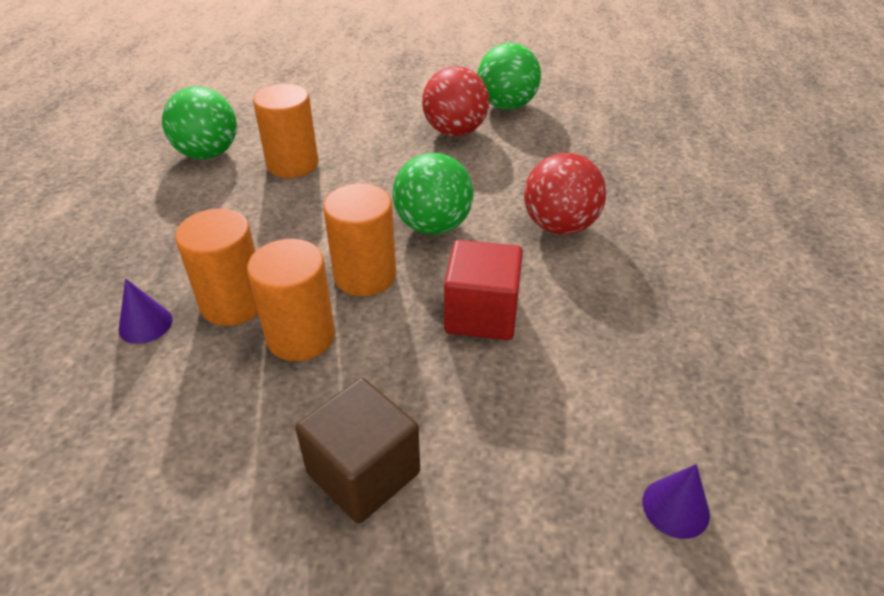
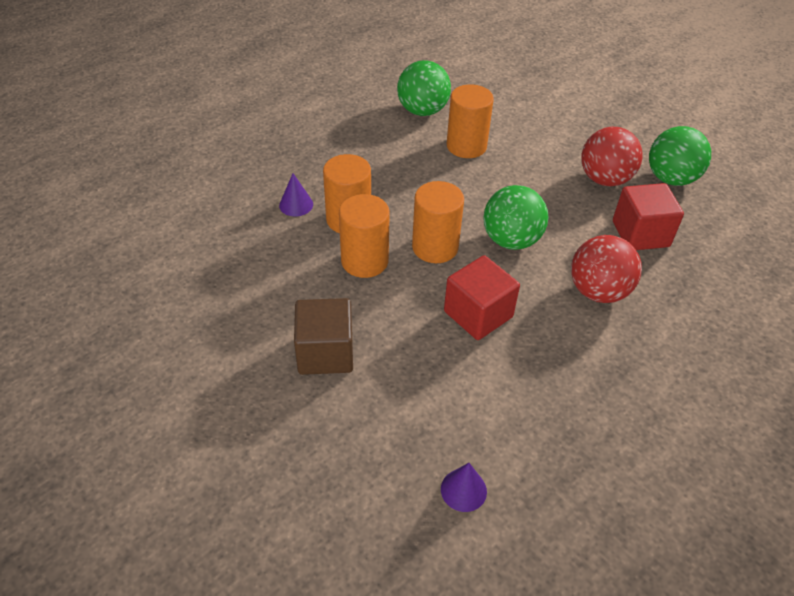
camera: 40 degrees right, 5 degrees up
none -> red cube [613,183,684,250]

